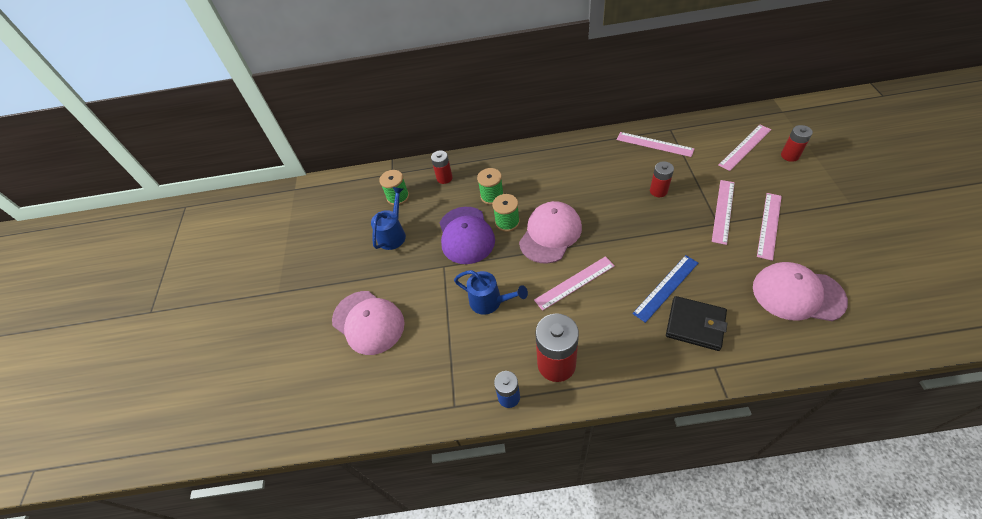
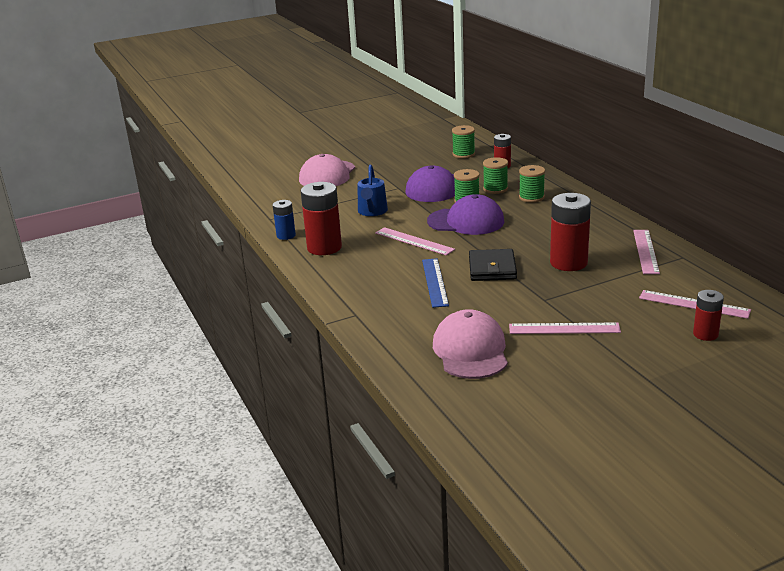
camera: 65 degrees right, 25 degrees down
blue watering can [371,187,406,250] -> none
pink cap [519,201,582,263] -> purple cap [427,194,504,235]
blue ruler [632,255,698,323] -> blue ruler turned 60 degrees clockwise [422,258,449,308]
red battery [650,161,674,197] -> red battery [550,193,591,271], size x1.77
black wallet [666,296,727,351] -> black wallet moved to [469,249,517,281]
pink ruler [712,180,735,245] -> none
none -> green spool [519,165,545,203]

